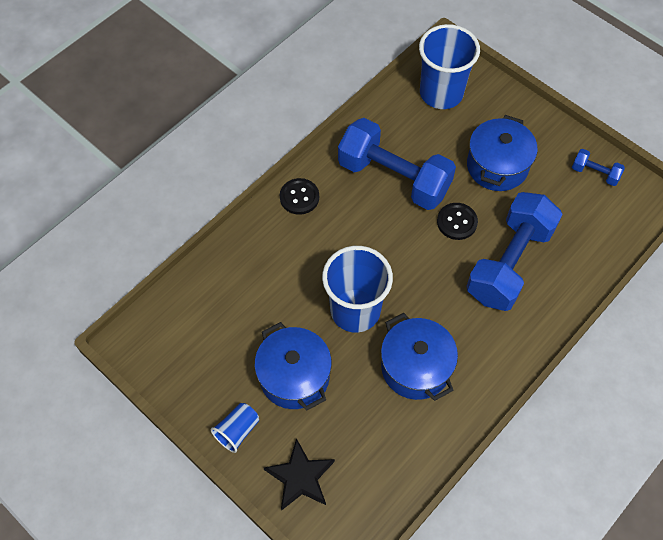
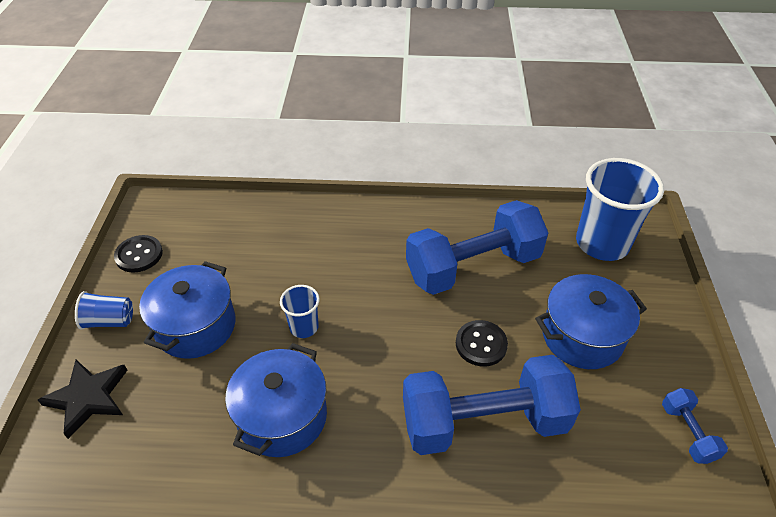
camera: 50 degrees right, 15 degrees down
black button [280,178,319,215] -> black button moved to [114,235,163,272]
blue cup [322,246,393,333] -> blue cup [280,285,320,338], size x0.49
blue dumbbell [338,118,456,210] -> blue dumbbell turned 75 degrees clockwise [406,200,548,295]

